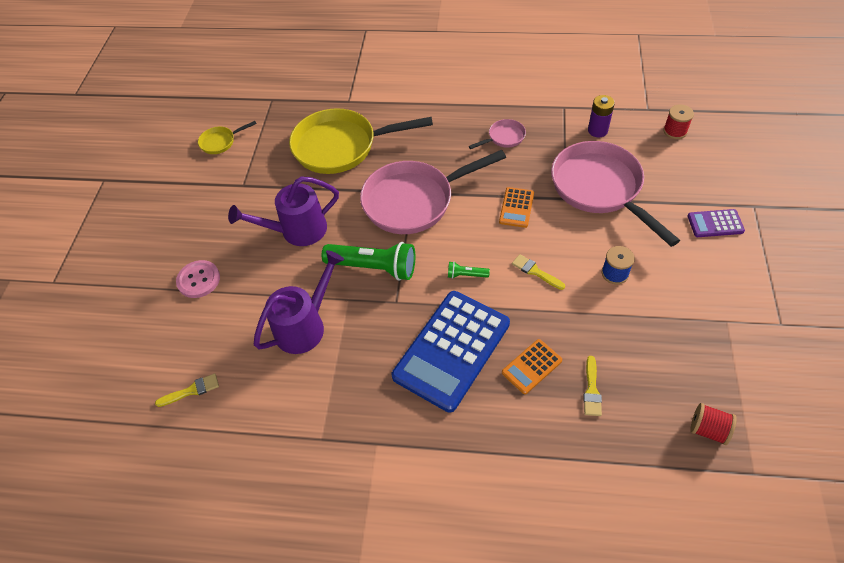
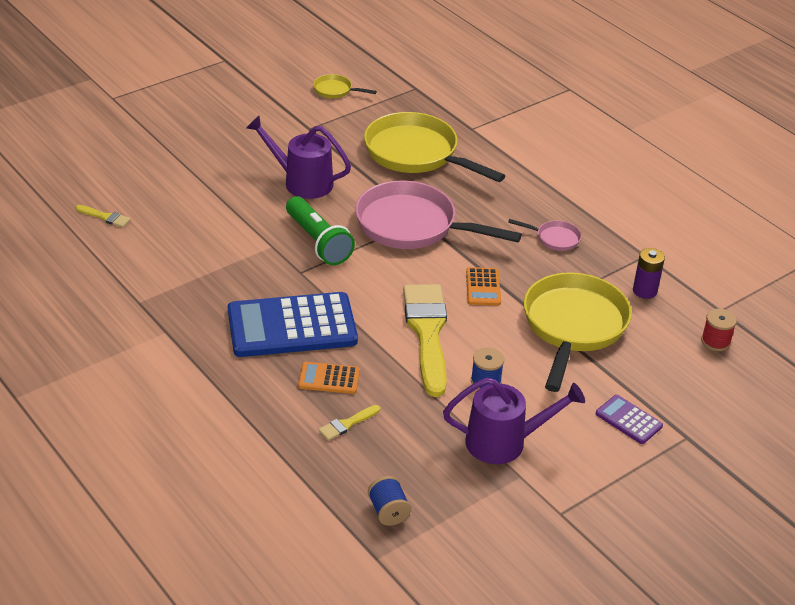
camera: 40 degrees right, 15 degrees down
pink button [176,260,220,298] -> none
purple watering can [254,250,344,354] -> purple watering can moved to [443,377,585,464]
green flashlight [448,261,490,279] -> none
orange calculator [499,187,534,228] -> orange calculator turned 60 degrees counterclockwise [466,267,501,306]
yellow brush [512,254,565,290] -> yellow brush [403,284,447,397], size x2.43
pink pan [551,141,680,247] -> yellow pan [524,272,632,392]
red spool [690,403,737,445] -> blue spool [368,476,411,526]

